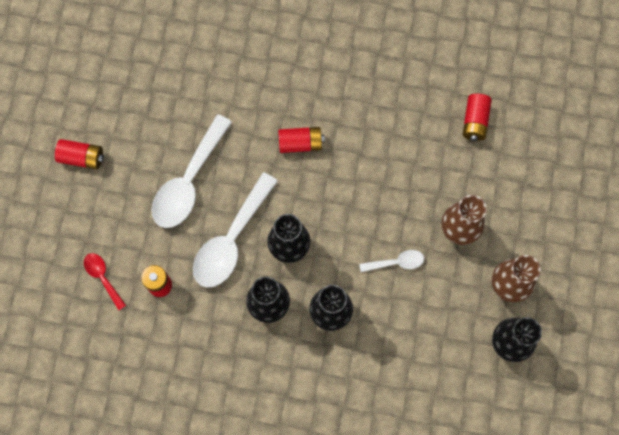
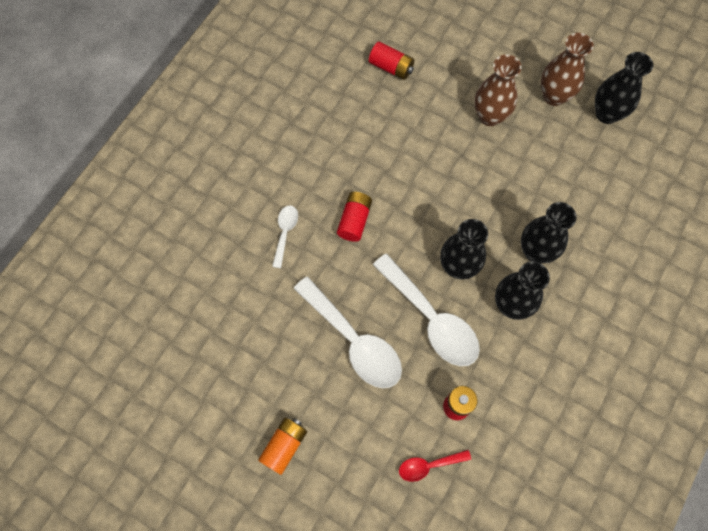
camera: 70 degrees left, 5 degrees down
red battery [55,139,104,169] -> orange battery [258,417,307,475]
white spoon [359,250,424,272] -> white spoon moved to [272,205,298,268]

